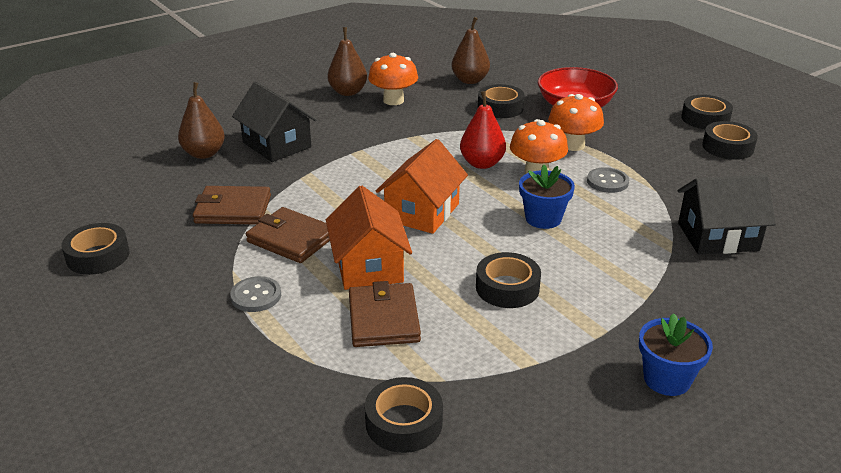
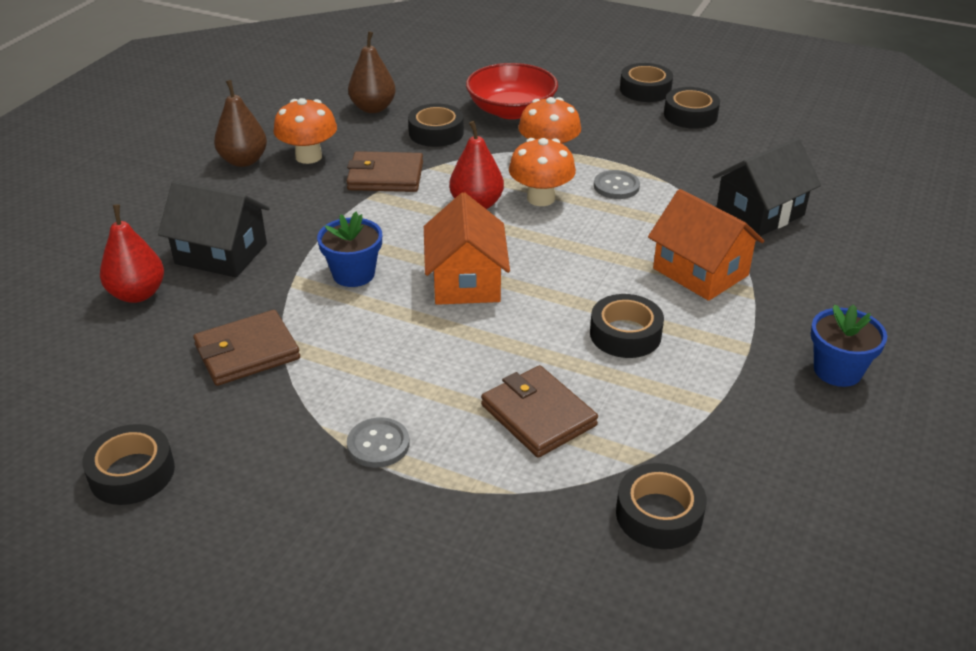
camera: 30 degrees left, 5 degrees up
brown pear [178,82,225,159] -> red pear [100,204,164,303]
brown wallet [246,207,330,263] -> brown wallet moved to [346,151,423,192]
orange house [326,186,412,290] -> orange house moved to [648,189,764,301]
blue flower pot [519,164,575,229] -> blue flower pot moved to [317,212,382,287]

